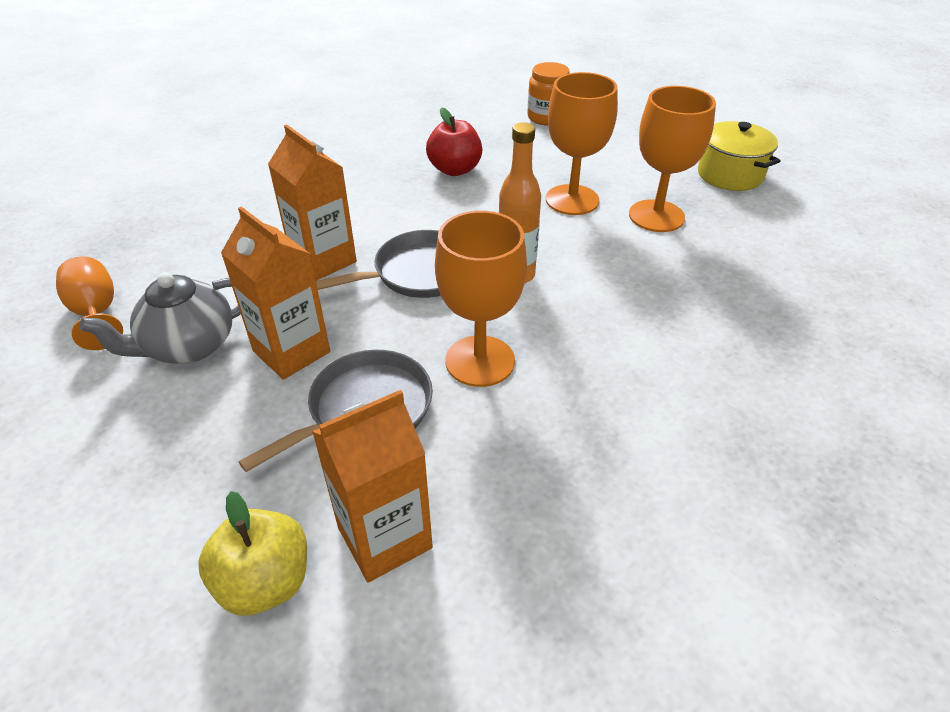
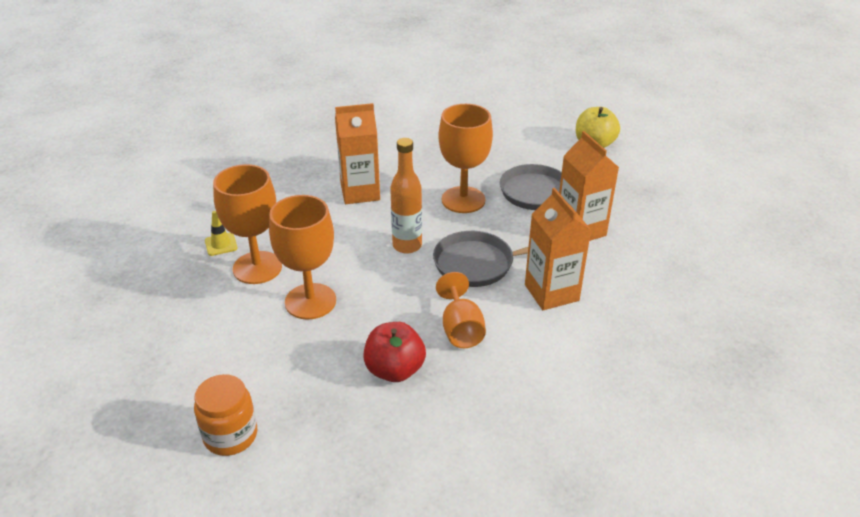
camera: 160 degrees left, 5 degrees down
orange goblet [56,256,123,350] -> orange goblet moved to [436,272,486,348]
grey teapot [79,272,241,364] -> none
orange carton [312,390,433,583] -> orange carton moved to [335,103,380,204]
yellow pot [698,121,780,191] -> none
none -> yellow traffic cone [205,211,237,256]

